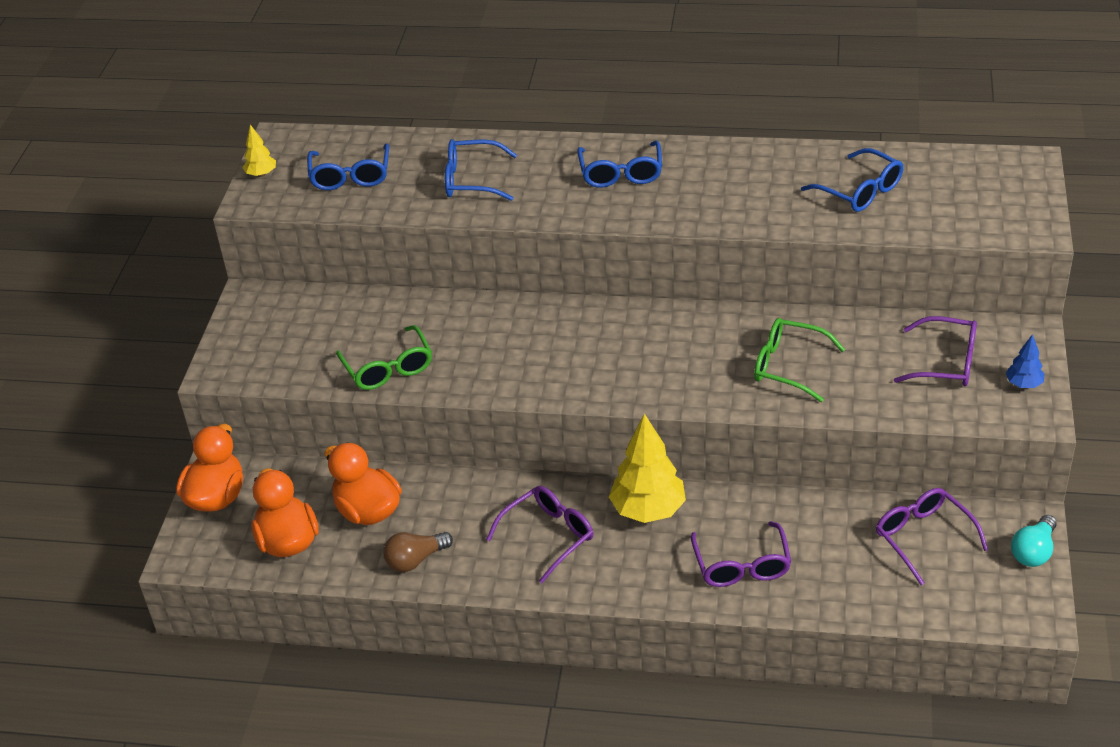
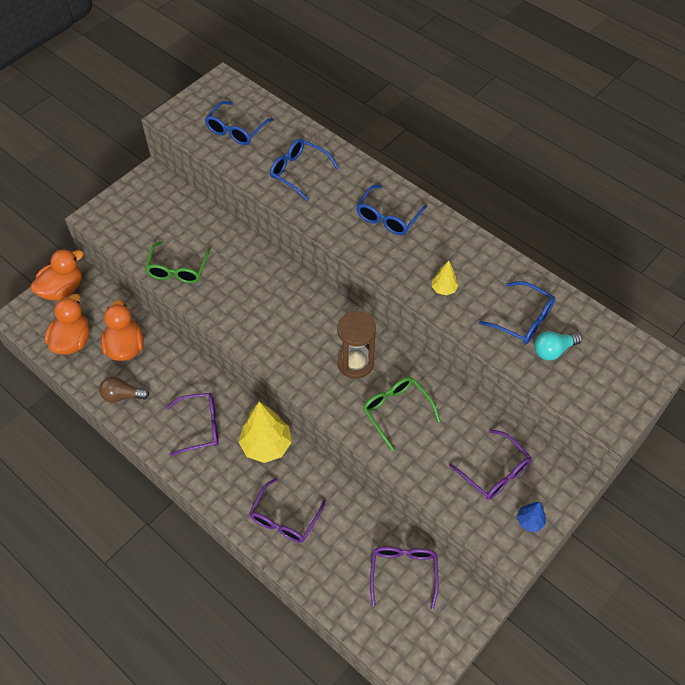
camera: 30 degrees right, 15 degrees up
yellow tree [242,125,276,177] -> yellow tree moved to [432,261,458,295]
blue glasses [801,148,903,212] -> blue glasses turned 45 degrees counterclockwise [479,281,555,344]
turquoise light bulb [1011,515,1057,567] -> turquoise light bulb moved to [534,331,582,361]
none -> brown hourglass [337,311,376,379]

